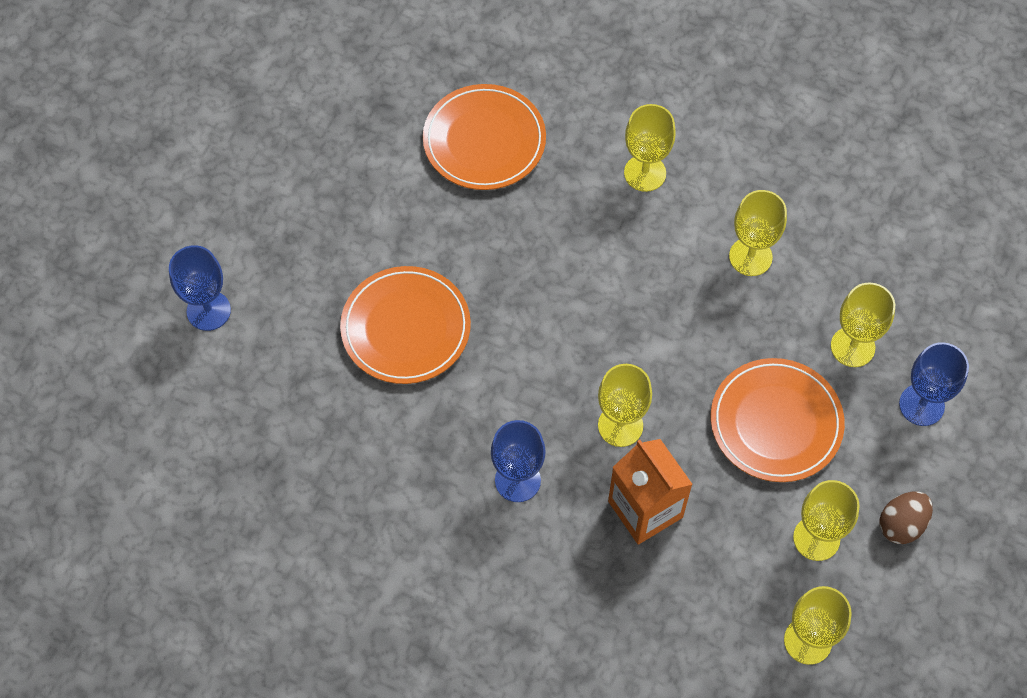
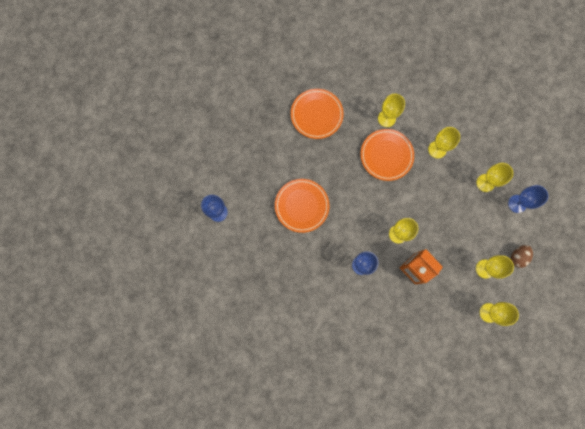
camera: 10 degrees left, 15 degrees up
orange plate [711,358,845,482] -> orange plate moved to [361,129,414,181]

